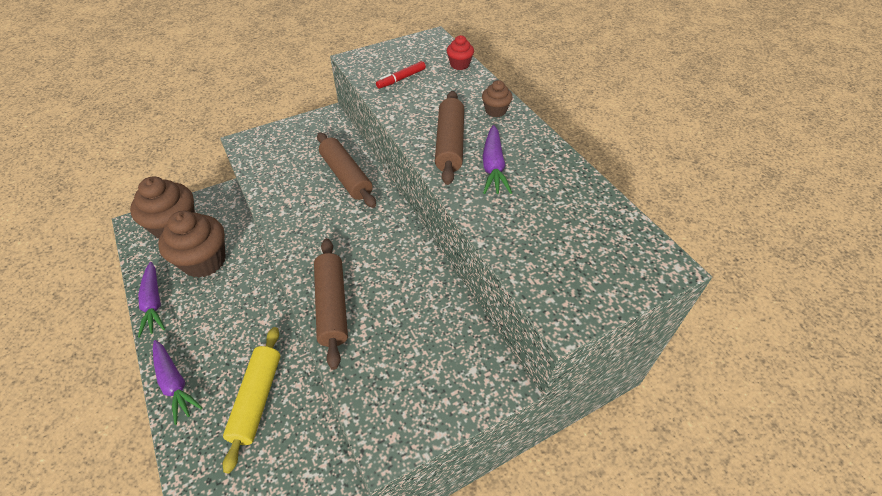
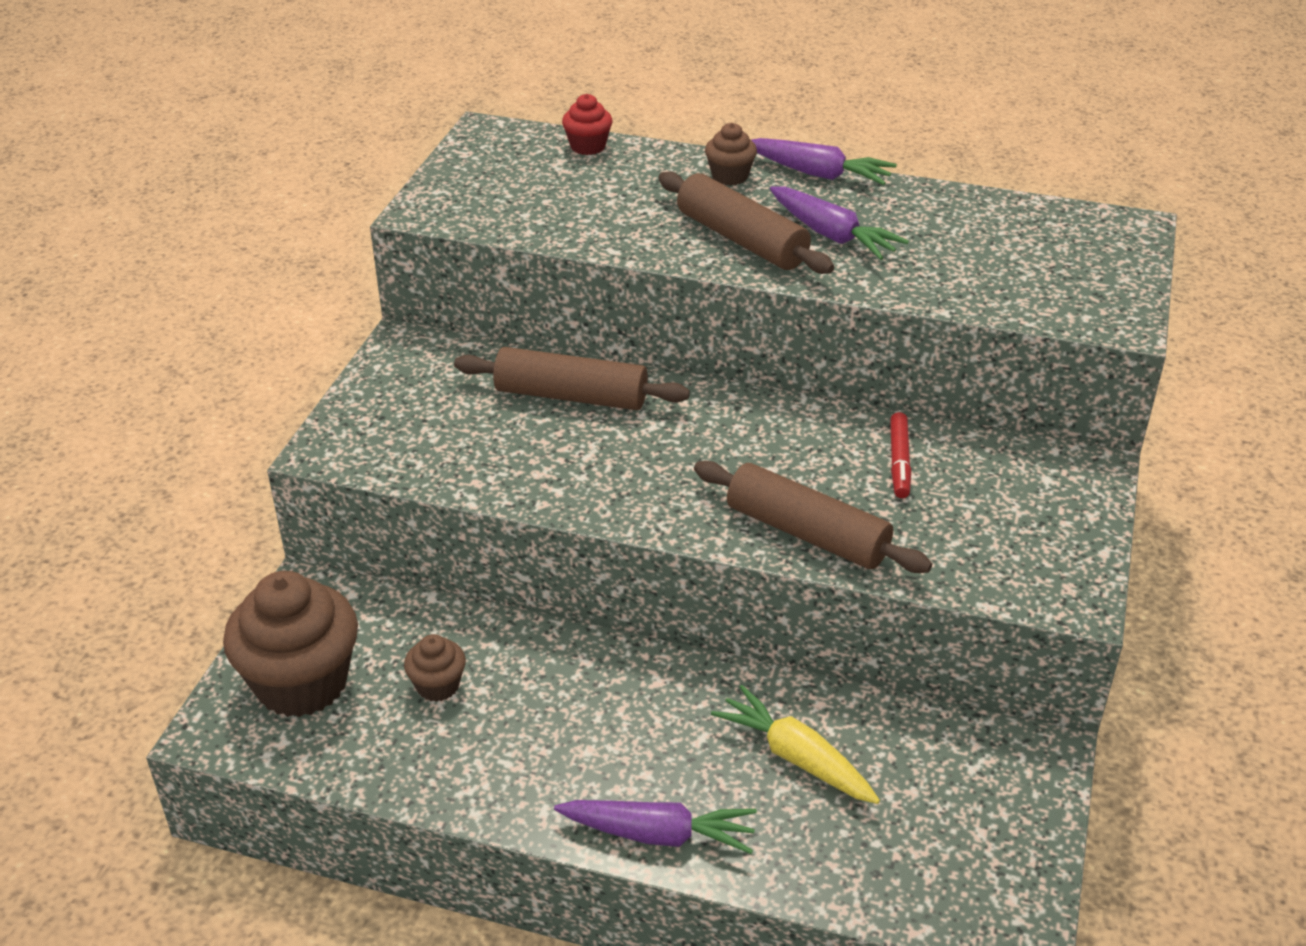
camera: 45 degrees left, 10 degrees down
purple carrot [138,262,165,337] -> purple carrot moved to [751,138,897,185]
brown cupcake [158,211,226,278] -> brown cupcake [404,634,466,702], size x0.47
yellow rolling pin [223,327,280,474] -> yellow carrot [711,685,880,804]
red marker [376,61,426,89] -> red marker moved to [890,412,911,498]

